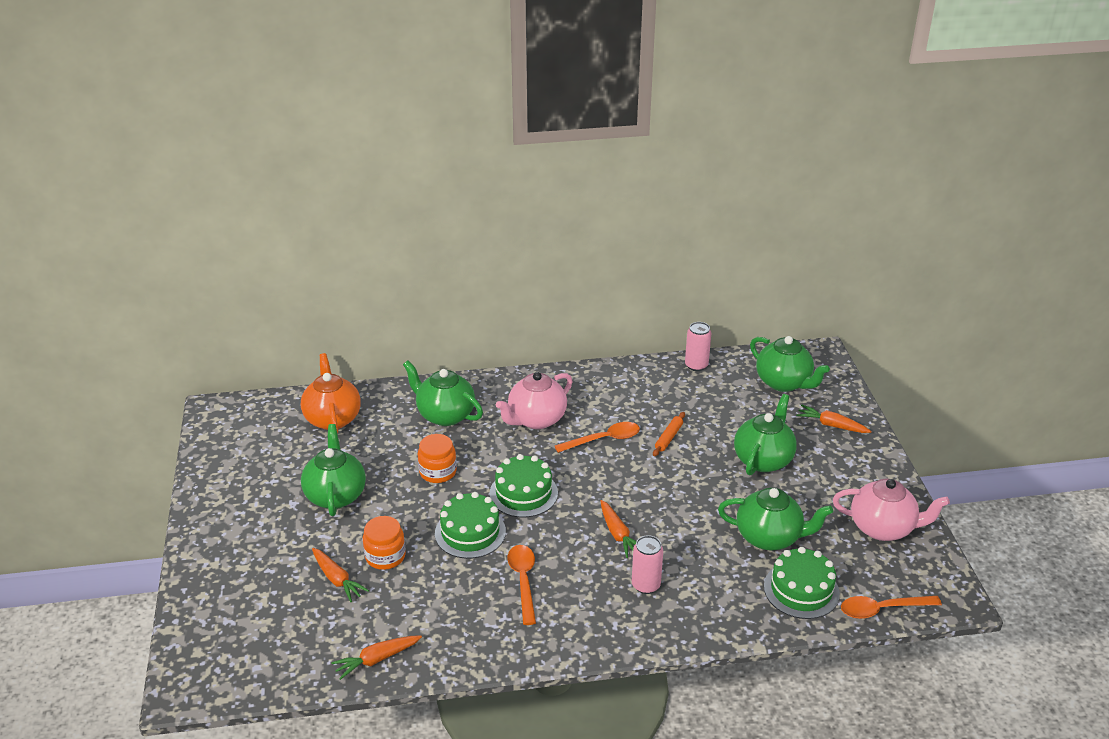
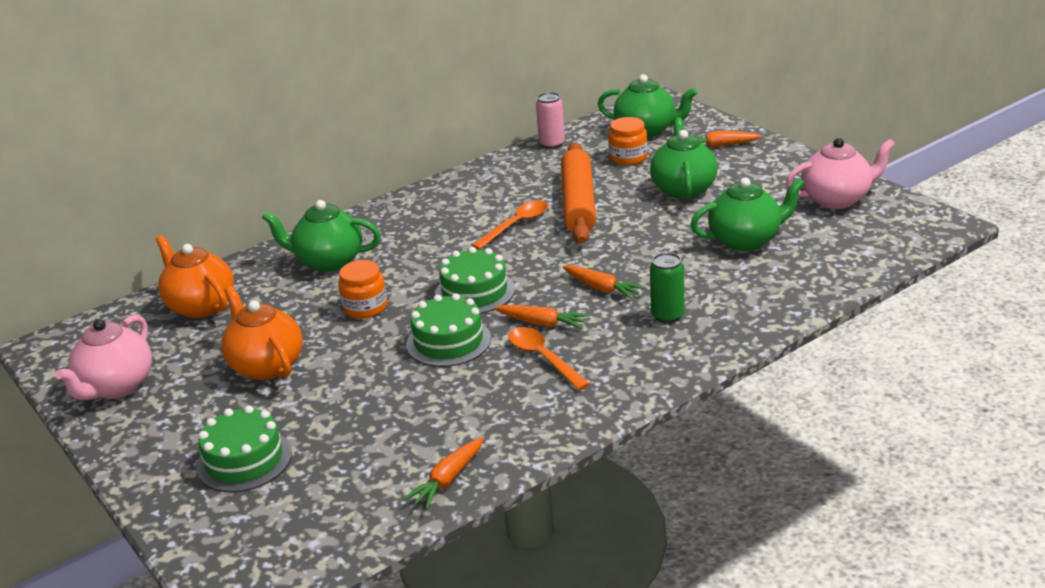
camera: 25 degrees left, 5 degrees down
green teapot [301,424,366,516] -> orange teapot [221,286,303,380]
orange carrot [312,548,369,602] -> orange carrot moved to [494,305,589,329]
orange jar [363,516,406,570] -> orange jar moved to [608,117,648,165]
pink teapot [496,372,573,429] -> pink teapot moved to [55,315,152,400]
pink can [632,535,663,594] -> green can [650,253,684,323]
orange rolling pin [653,412,685,456] -> orange rolling pin [561,142,596,243], size x2.42
green cake [764,547,840,619] -> green cake moved to [196,406,292,492]
orange spoon [841,596,942,619] -> none

